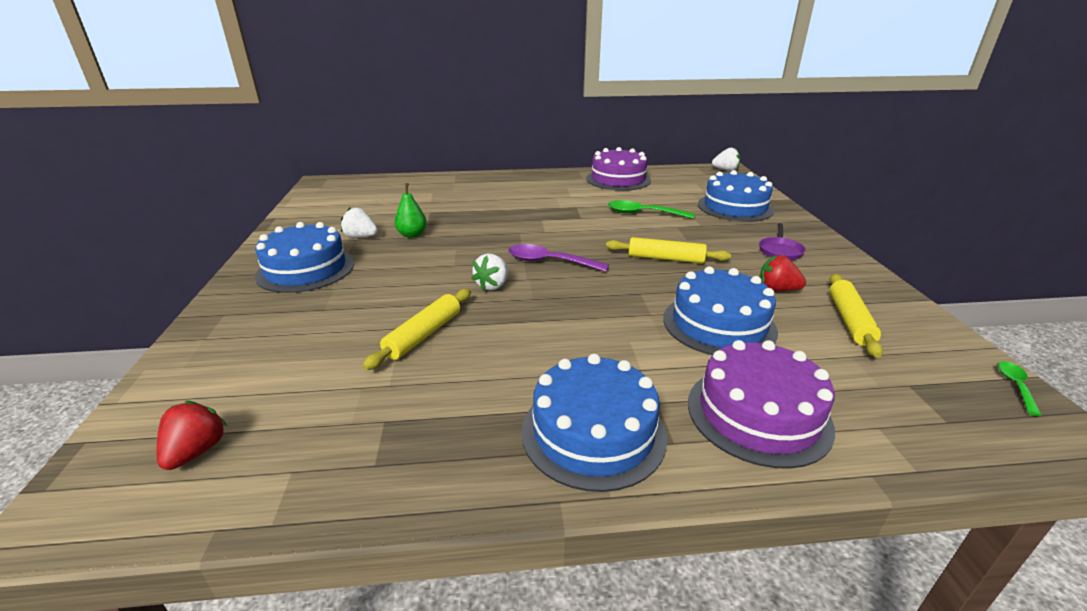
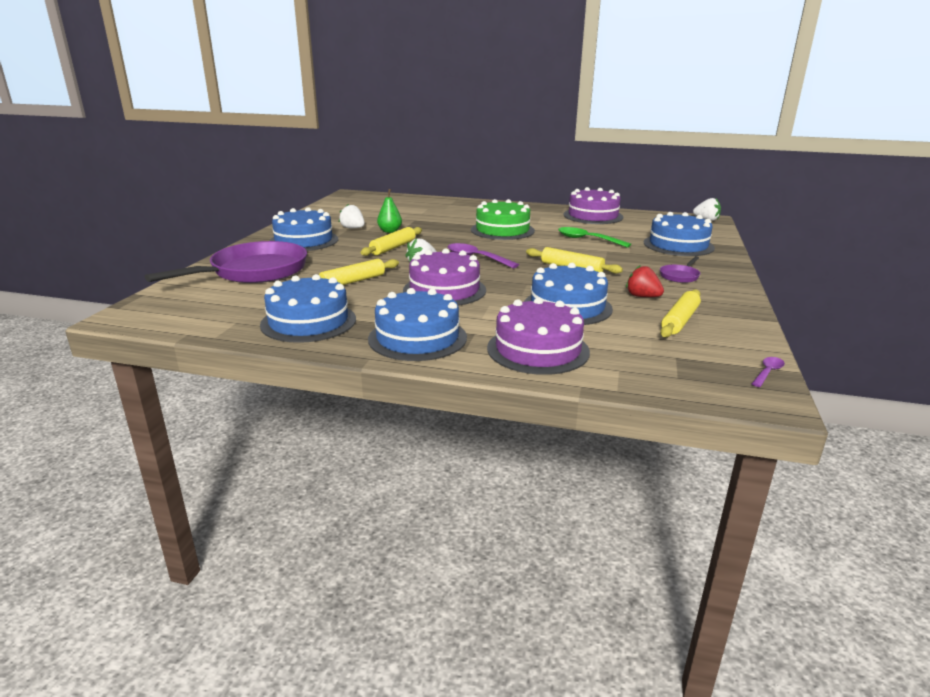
camera: 20 degrees right, 5 degrees down
red strawberry [157,401,227,470] -> none
green spoon [998,361,1042,416] -> purple spoon [752,357,785,387]
none -> purple pan [145,241,307,283]
none -> blue cake [260,274,356,343]
none -> yellow rolling pin [360,227,422,256]
none -> purple cake [403,248,486,306]
none -> green cake [471,199,535,240]

